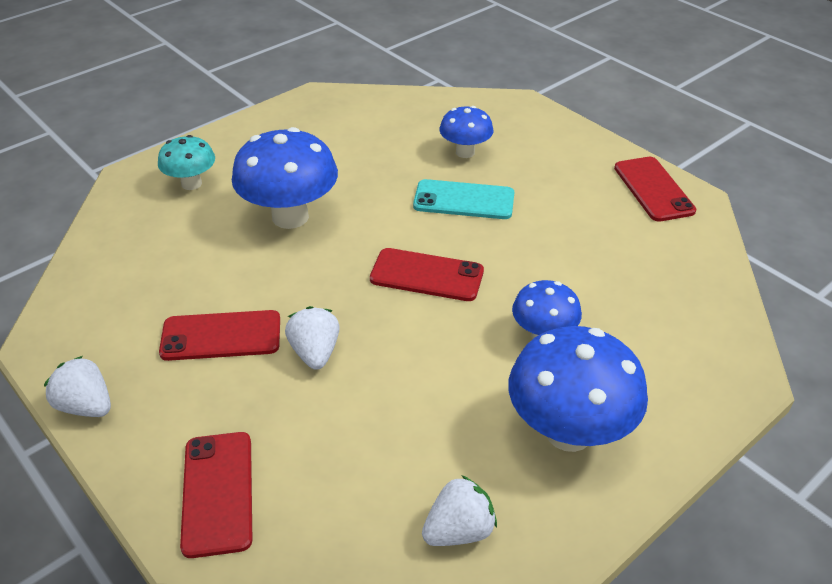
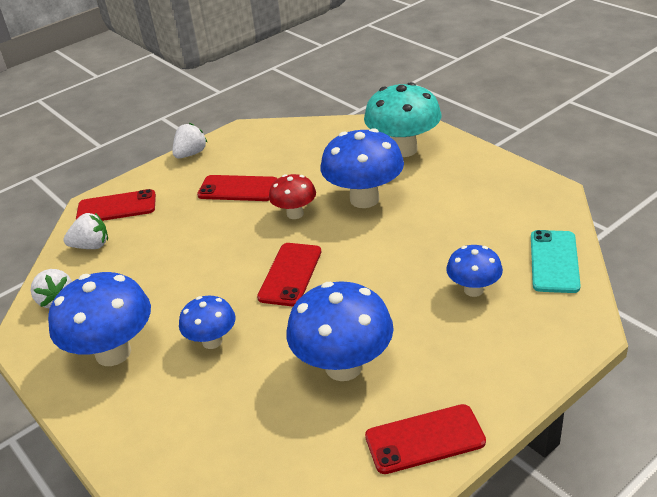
camera: 95 degrees right, 5 degrees down
turquoise mushroom [158,135,215,190] -> turquoise mushroom [364,82,442,157], size x1.75
red phone [159,310,280,361] -> red phone turned 75 degrees counterclockwise [197,175,278,201]
white strawberry [285,306,340,370] -> white strawberry moved to [63,213,108,249]
turquoise phone [413,179,514,219] -> turquoise phone moved to [531,230,581,293]
none -> red mushroom [269,174,316,219]
none -> blue mushroom [286,281,394,381]

